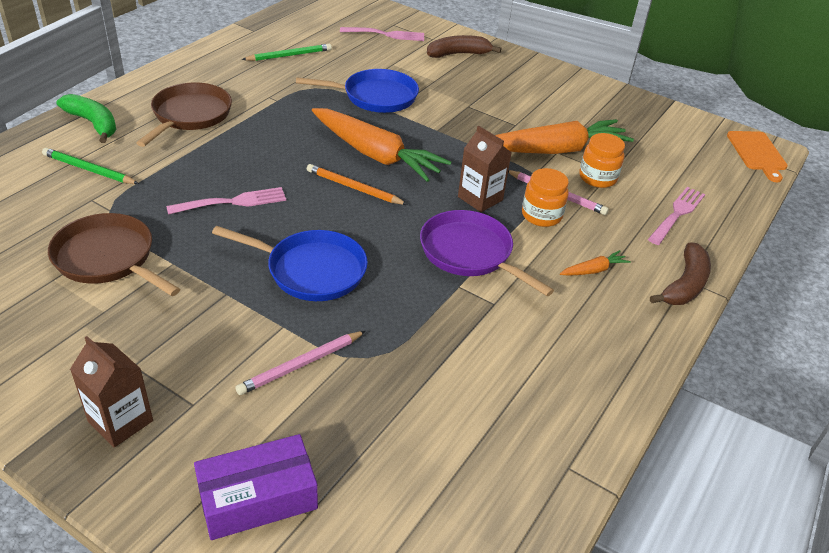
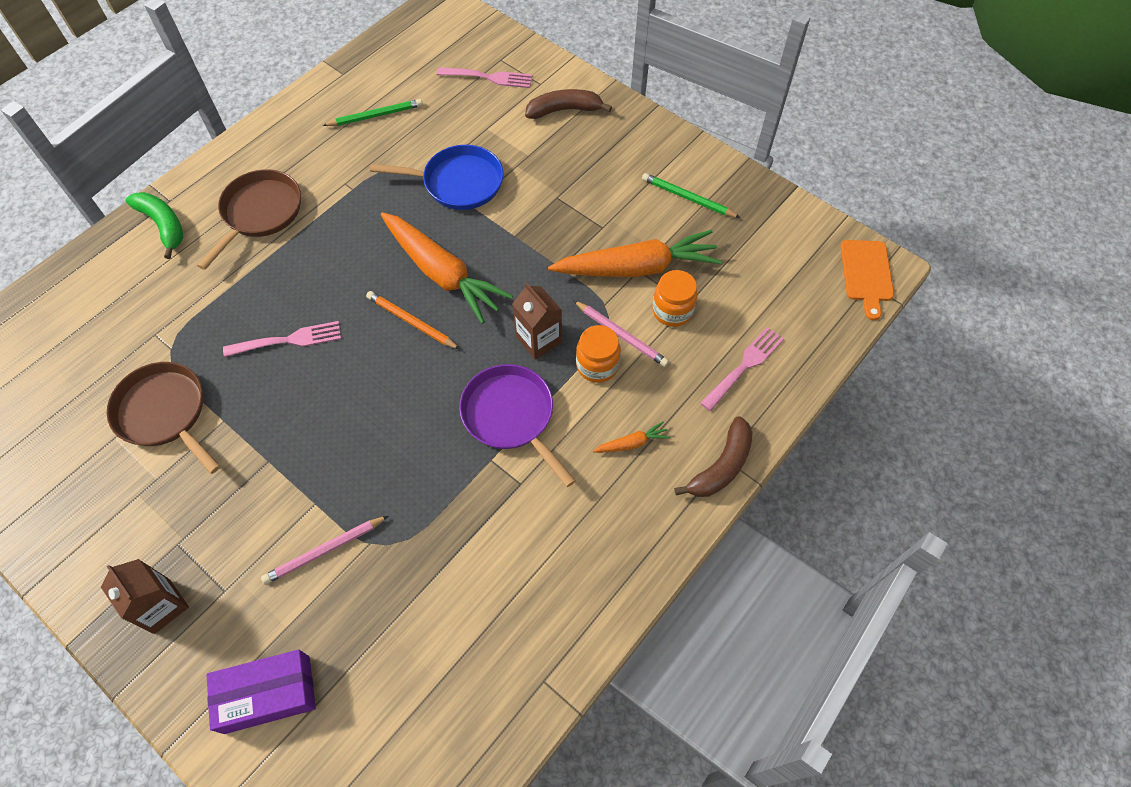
camera: 10 degrees right, 20 degrees up
green pencil [42,148,139,184] -> green pencil moved to [642,173,741,218]
blue pan [212,226,368,301] -> none

